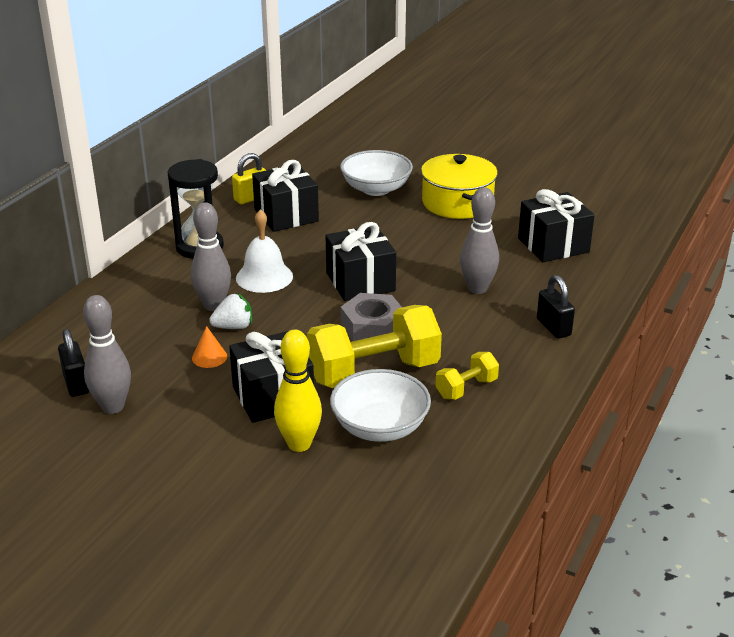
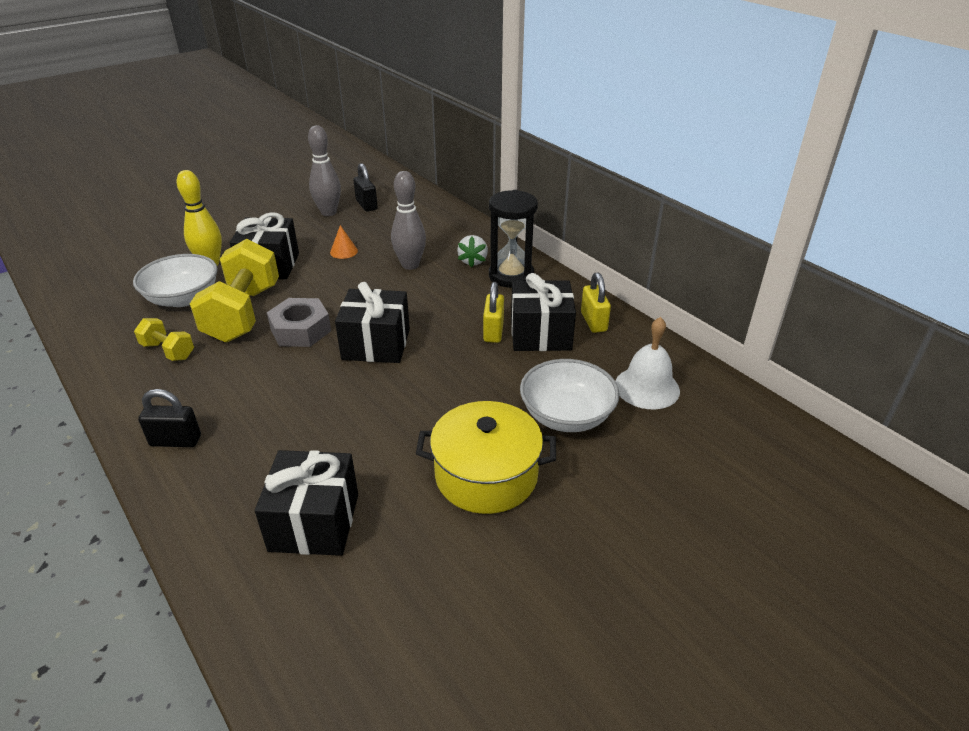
camera: 115 degrees right, 5 degrees up
black padlock [58,329,89,397] -> black padlock turned 60 degrees clockwise [353,163,378,212]
white strawberry [209,293,252,329] -> white strawberry moved to [457,235,488,268]
white bell [236,209,293,293] -> white bell moved to [615,317,680,409]
yellow dumbbell [435,352,499,400] -> yellow dumbbell turned 45 degrees counterclockwise [134,318,194,361]
grey bowling pin [460,187,499,294] -> none
none -> yellow padlock [483,282,504,343]

